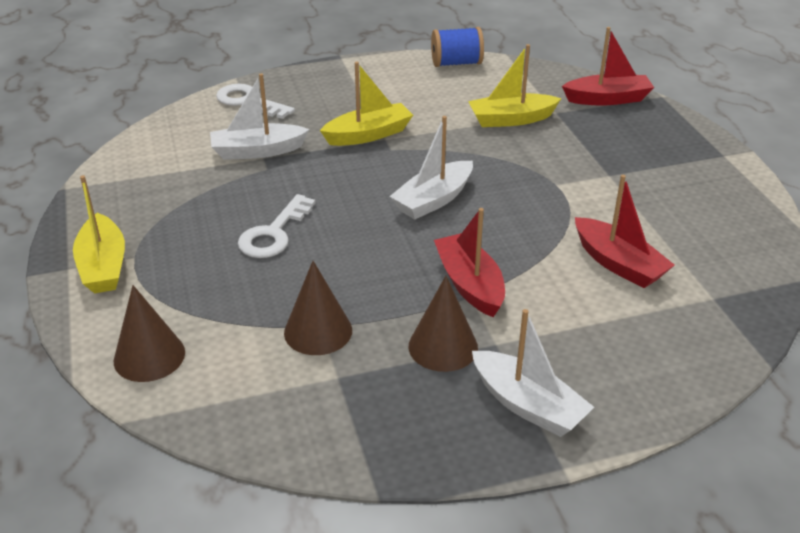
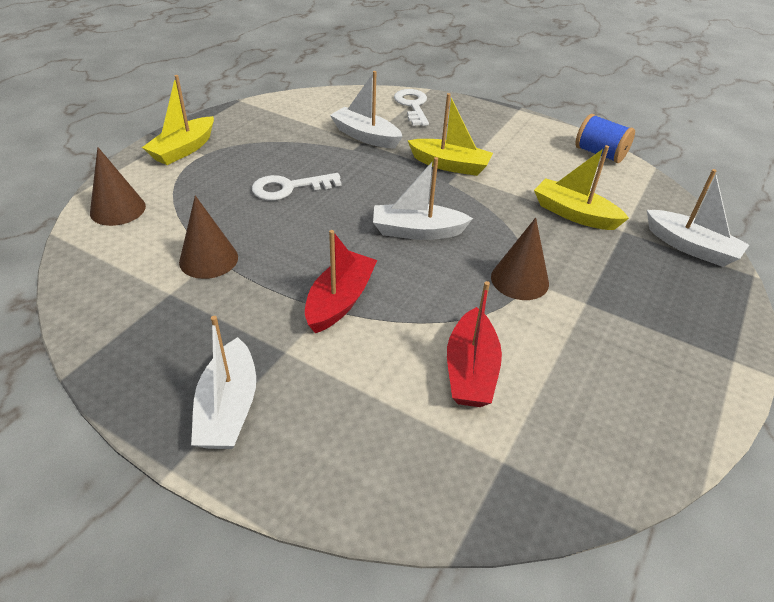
camera: 45 degrees right, 5 degrees up
brown cone [409,276,478,372] -> brown cone moved to [491,217,549,300]
red boat [562,27,654,106] -> white boat [647,169,749,267]

